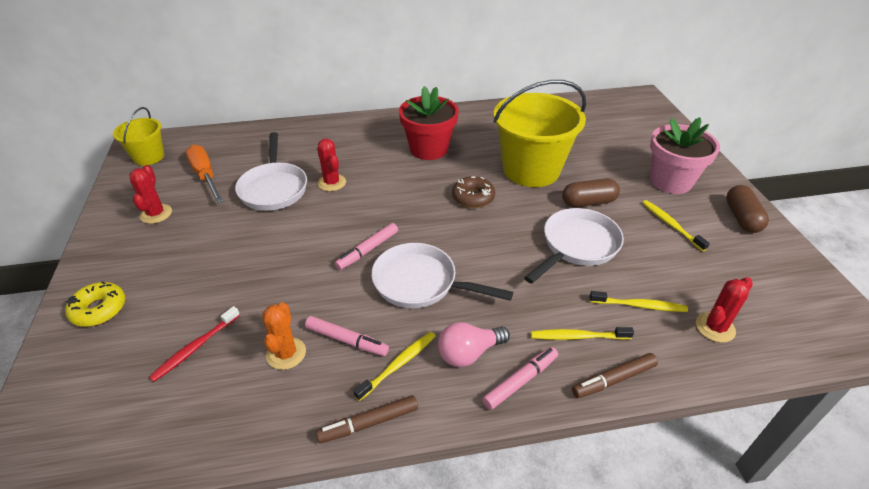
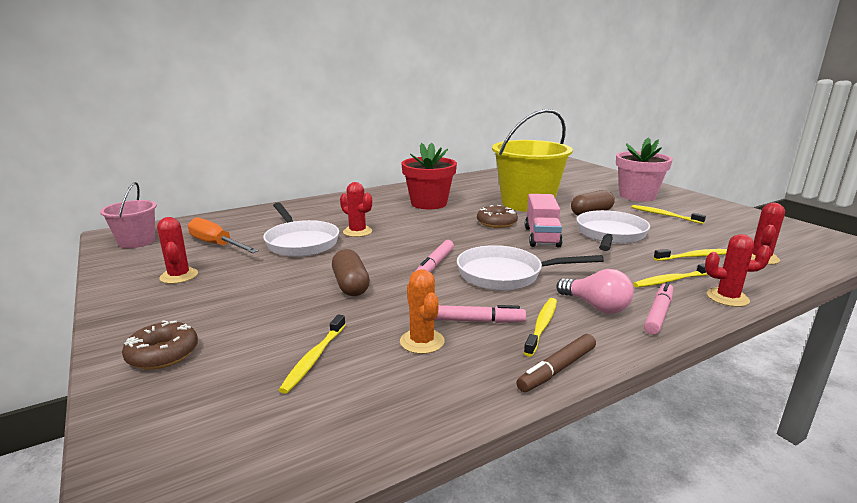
camera: 20 degrees left, 20 degrees down
yellow donut [65,281,125,327] -> brown donut [122,321,198,370]
yellow bucket [113,107,164,166] -> pink bucket [100,182,157,248]
red toothbrush [149,306,240,382] -> yellow toothbrush [279,314,346,394]
pink light bulb [438,322,510,367] -> pink light bulb turned 90 degrees counterclockwise [556,269,634,314]
brown marker [572,353,658,398] -> red cactus [705,234,772,307]
brown capsule [726,185,769,233] -> brown capsule moved to [332,249,370,296]
none -> pink truck [525,194,563,248]

